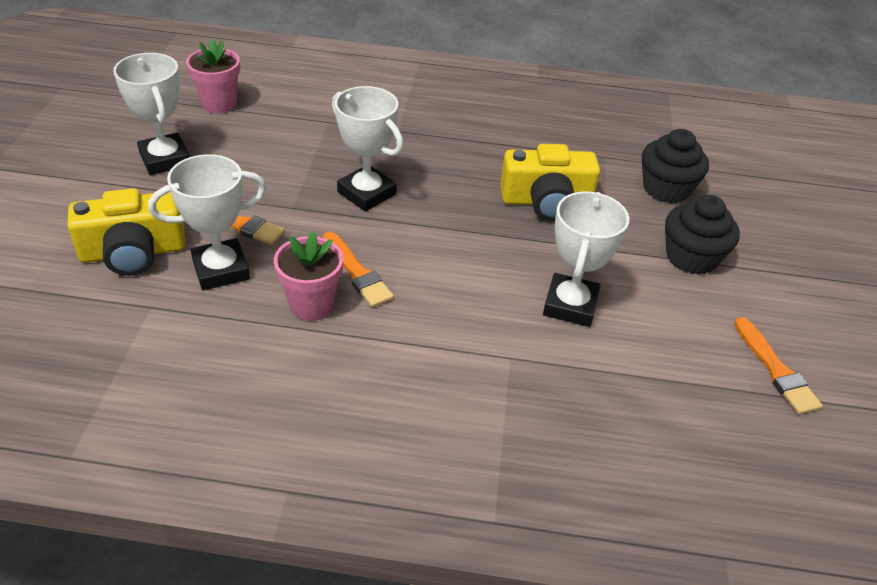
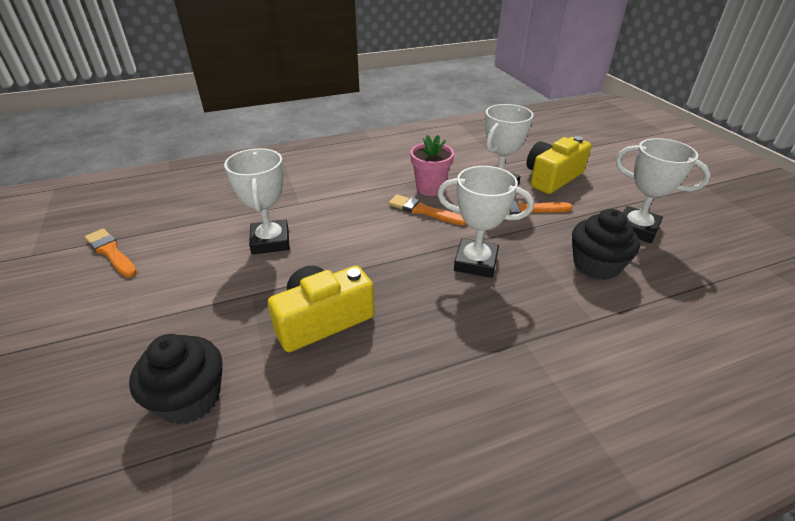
camera: 155 degrees right, 5 degrees down
pink flower pot [186,39,240,114] -> none
black cupcake [665,195,740,275] -> black cupcake moved to [572,209,640,280]

